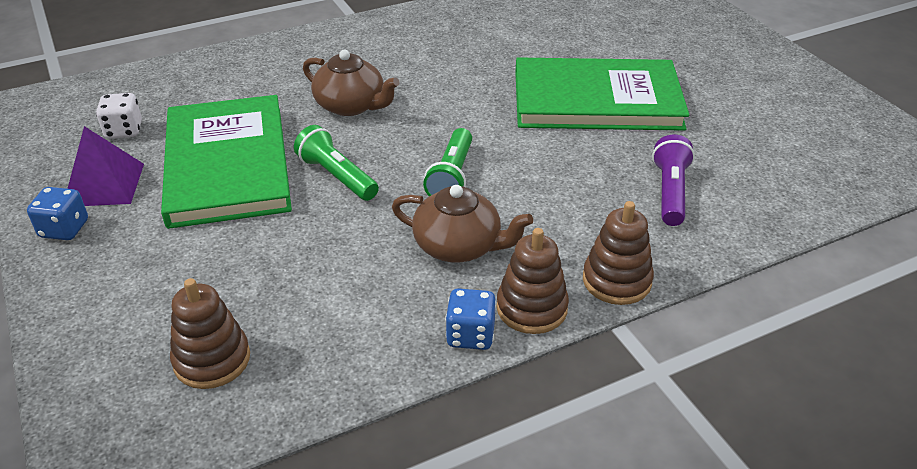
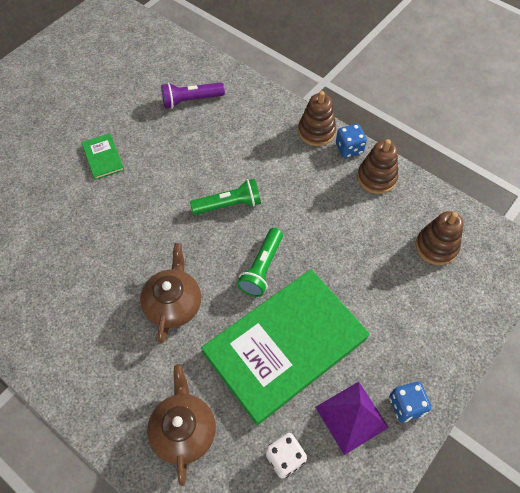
camera: 115 degrees left, 20 degrees up
brown teapot [392,185,533,263] -> brown teapot moved to [147,364,216,486]
green book [515,57,689,131] -> green book [81,133,124,180], size x0.40
brown stacking toy [583,201,654,305] -> brown stacking toy moved to [357,139,398,194]

